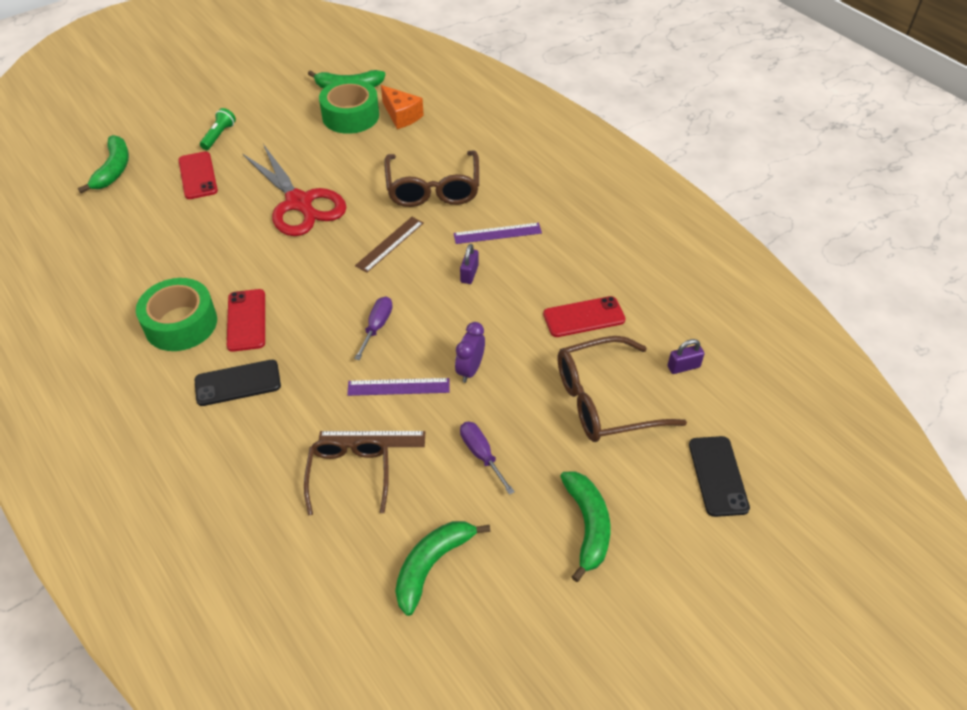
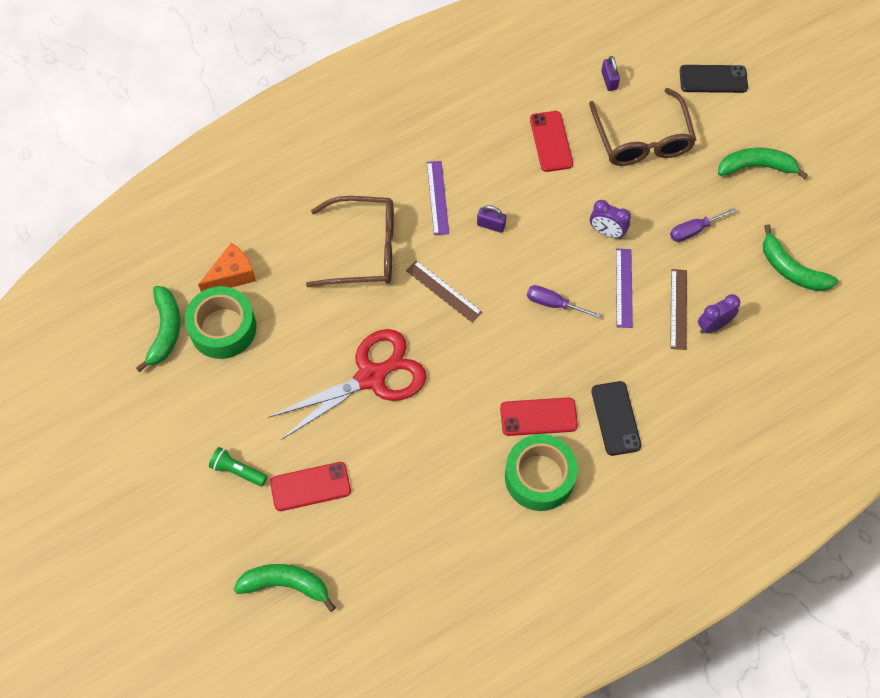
camera: 85 degrees left, 15 degrees up
brown glasses [304,438,389,515] -> purple clock [698,294,740,333]

